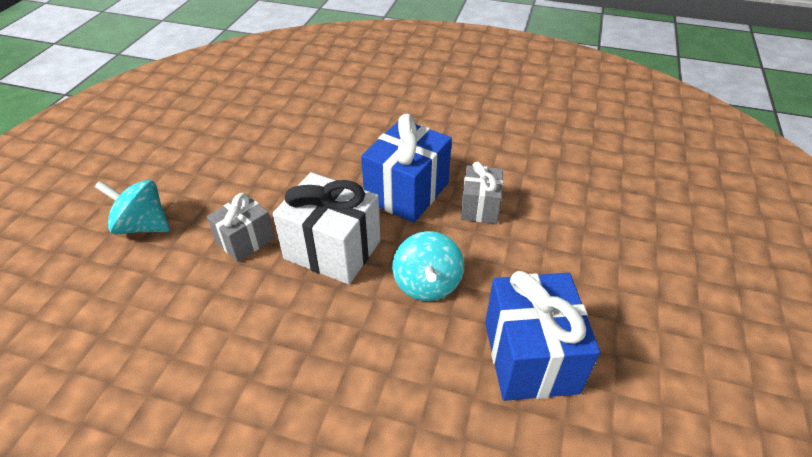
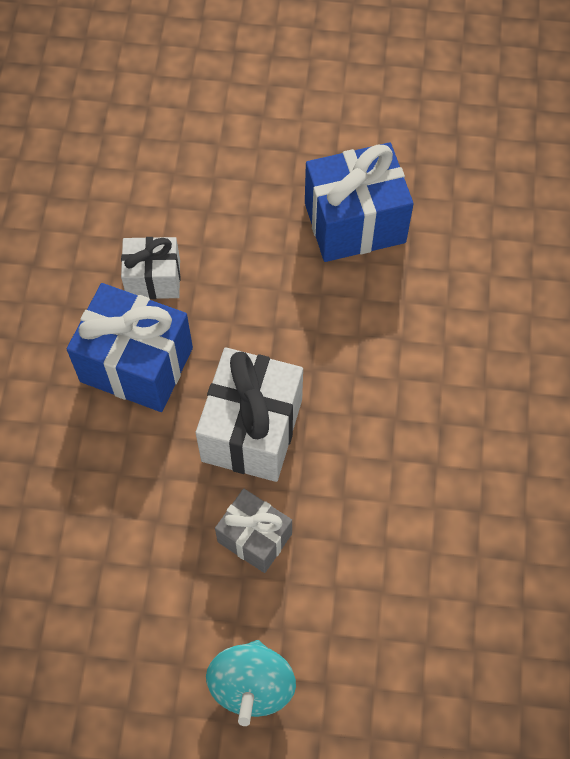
camera: 100 degrees left, 20 degrees up
turquoise spinning top [392,231,464,301] -> none
grey gift [461,162,503,224] -> white gift [121,237,180,299]

